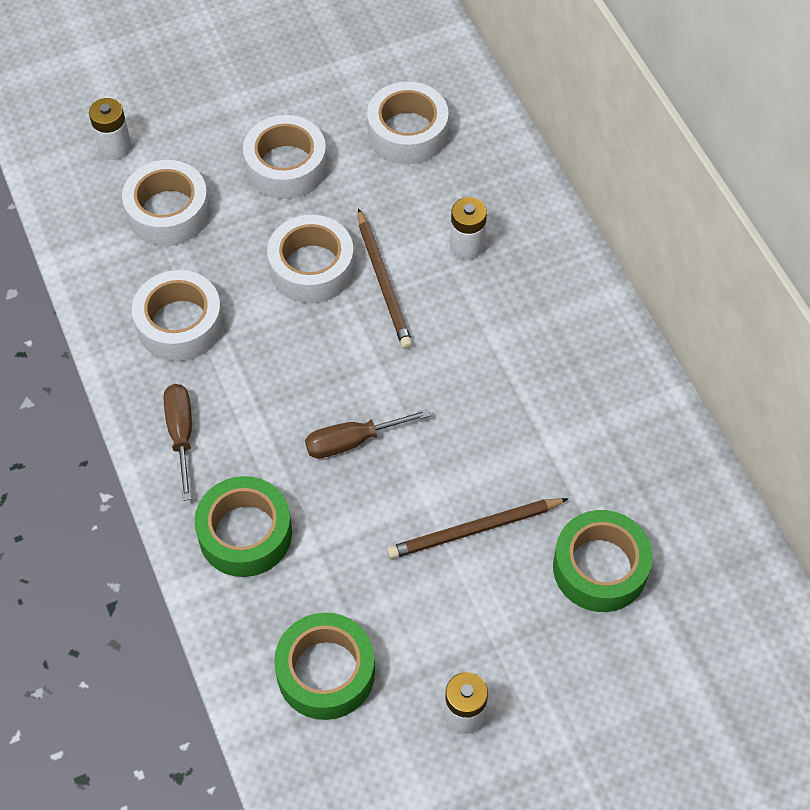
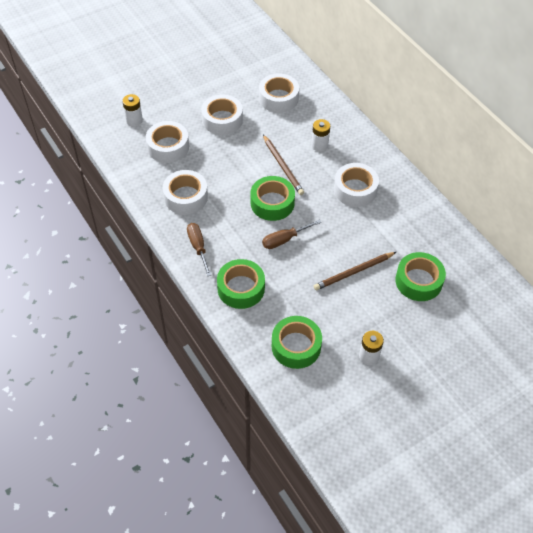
camera: 10 degrees left, 5 degrees down
white tape [267,215,354,303] -> white tape moved to [334,163,379,207]
none -> green tape [250,176,295,221]

